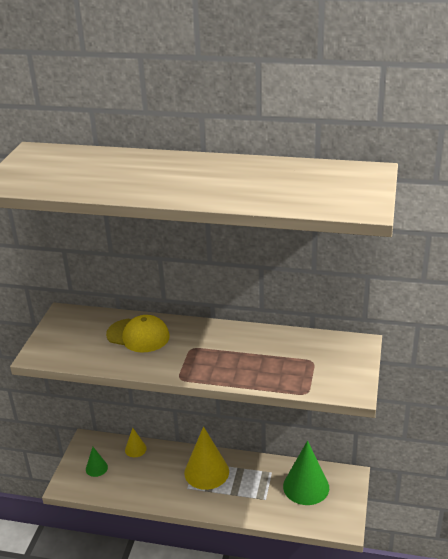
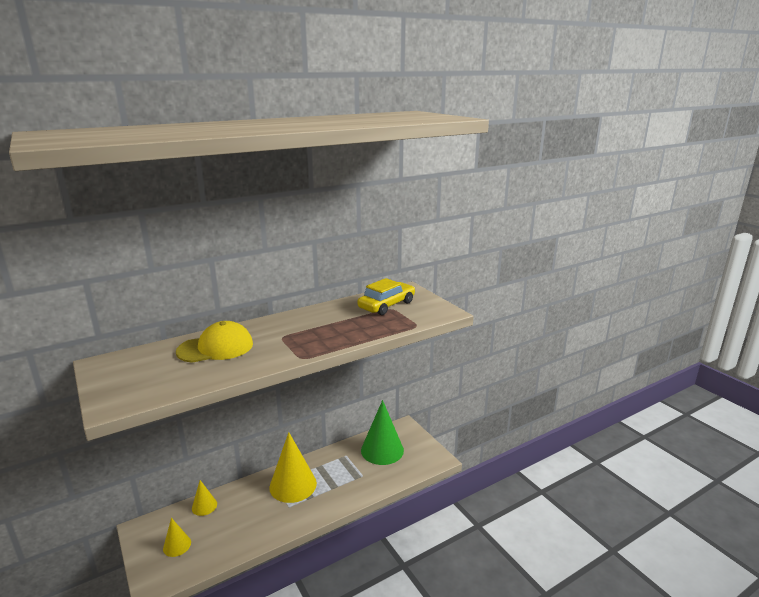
camera: 45 degrees left, 10 degrees down
green cone [86,447,108,477] -> yellow cone [163,518,191,557]
none -> yellow car [357,278,415,315]

